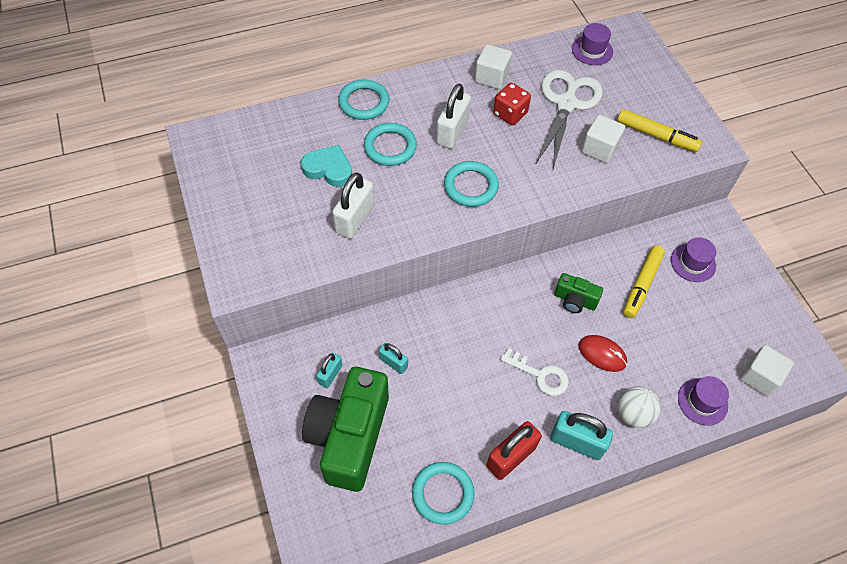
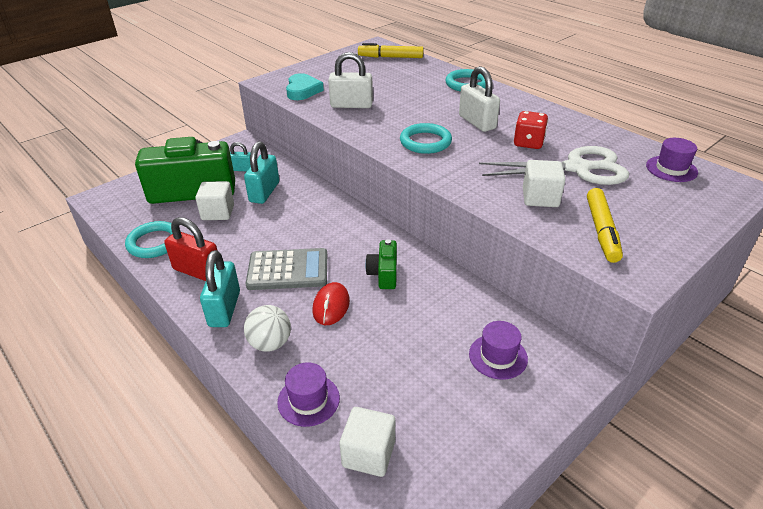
camera: 70 degrees right, 20 degrees down
turquoise heart [301,145,352,187] -> turquoise heart moved to [286,73,324,100]
turquoise ring [364,123,417,166] -> none
turquoise padlock [379,343,408,374] -> turquoise padlock [244,141,279,204], size x1.72
white padlock [436,84,471,149] -> white padlock turned 60 degrees clockwise [459,66,500,132]
white cube [475,44,512,89] -> white cube moved to [195,181,234,220]
white key [500,348,569,396] -> grey calculator [246,248,327,290]
yellow marker [623,245,665,318] -> yellow marker moved to [358,43,424,58]

